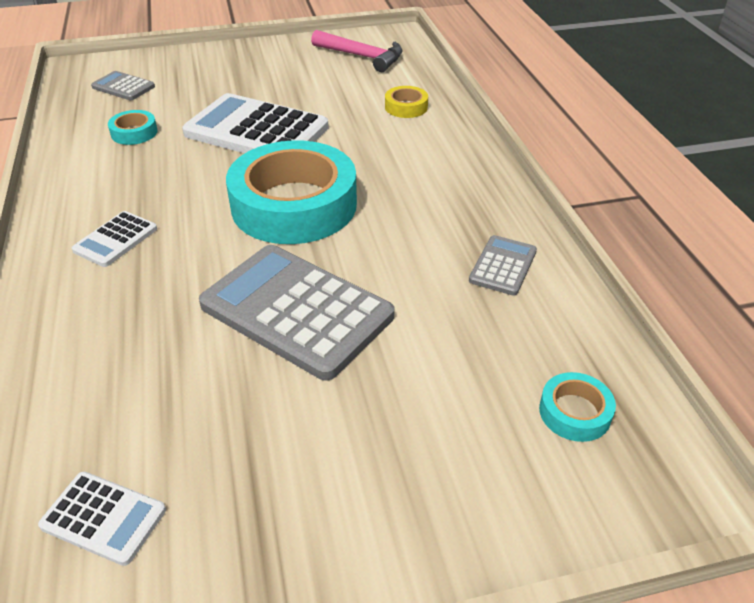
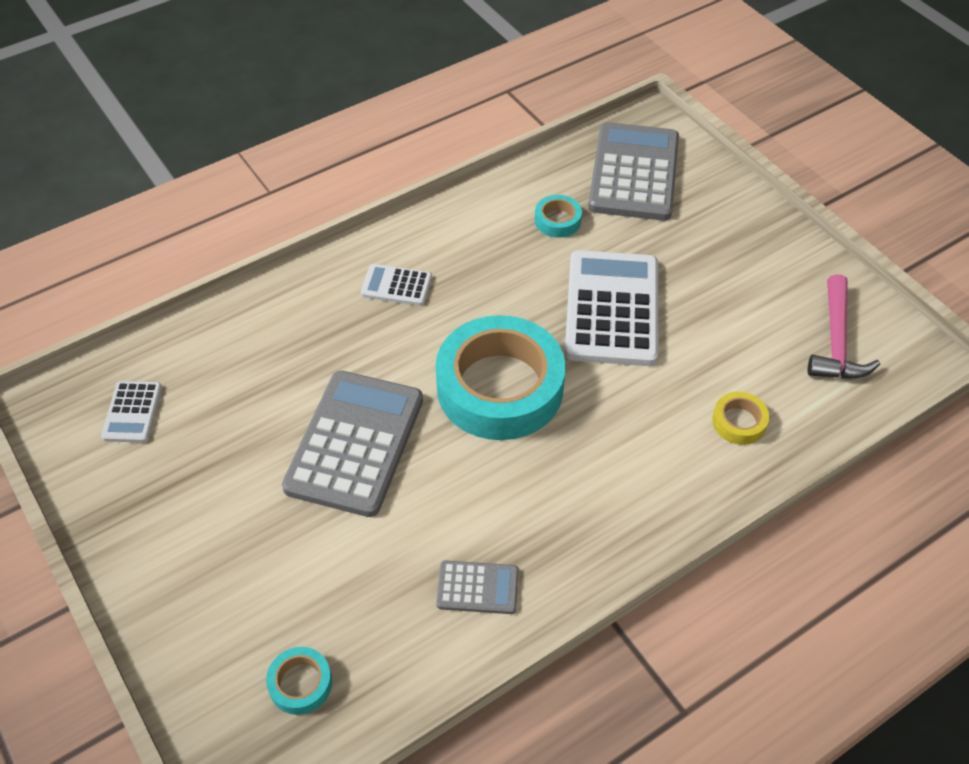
camera: 70 degrees right, 10 degrees up
grey calculator [91,71,155,100] -> grey calculator [588,122,679,221], size x2.10

